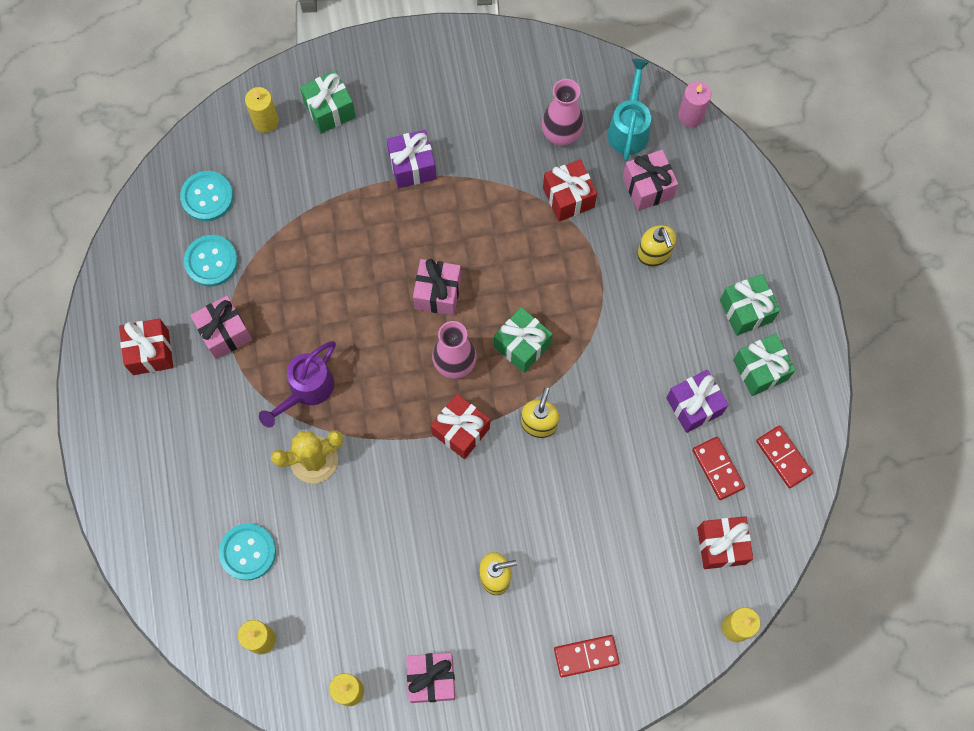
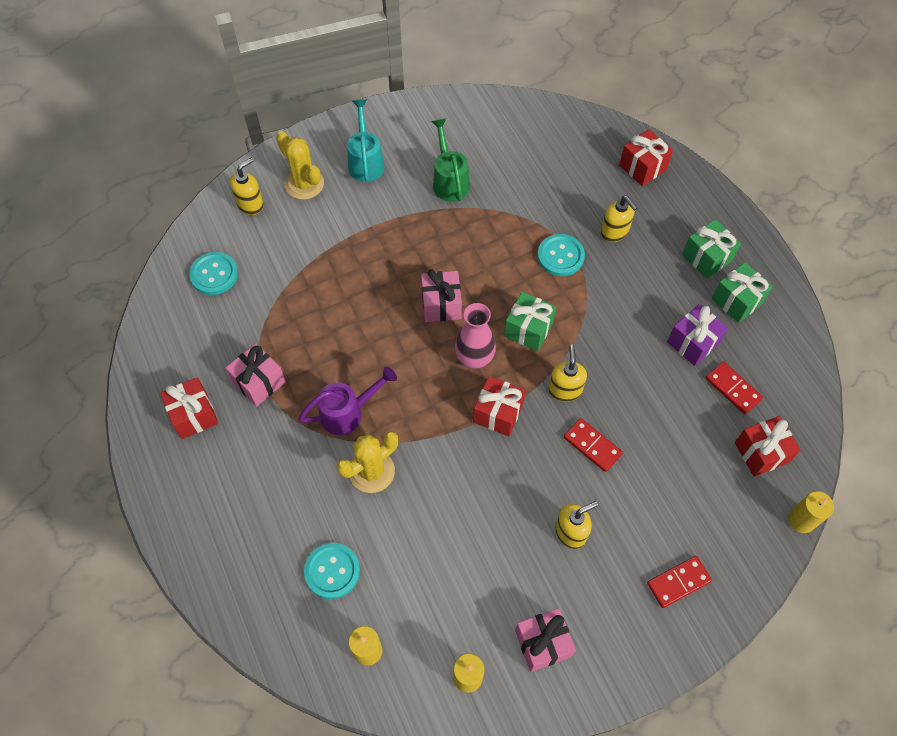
camera: 15 degrees left, 10 degrees down
turquoise button [184,235,238,286] -> turquoise button moved to [537,234,585,276]
yellow candle [245,87,279,133] -> yellow soap dispenser [230,158,264,215]
purple watering can [259,341,336,428] -> purple watering can turned 135 degrees counterclockwise [298,366,397,435]
green gift [300,70,356,134] -> yellow cactus [276,131,324,200]
purple gift [387,130,436,188] -> none
pink vase [542,79,584,146] -> none
red gift [543,159,597,221] -> red gift moved to [619,129,673,186]
turquoise watering can [607,59,651,161] -> turquoise watering can moved to [347,99,385,182]
pink gift [623,150,678,211] -> none
pink candle [678,81,711,127] -> none
red domino [756,425,813,488] -> red domino moved to [564,418,623,472]
none -> green watering can [431,118,470,202]

